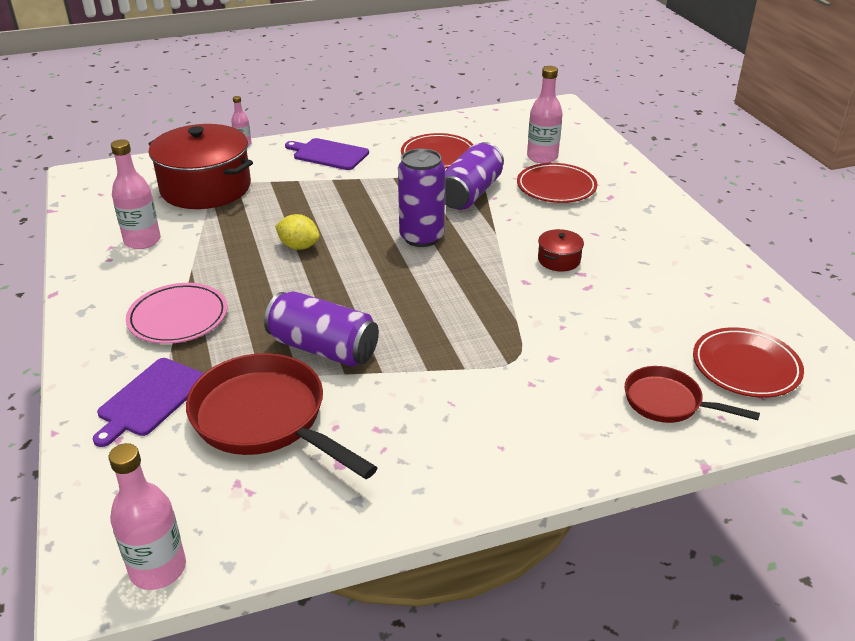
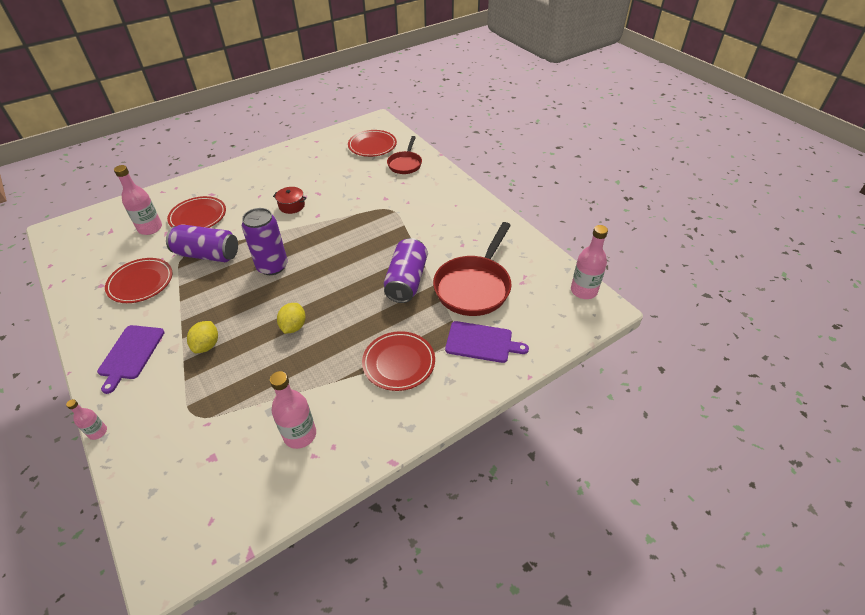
camera: 105 degrees left, 10 degrees up
pink plate [126,283,227,344] -> red plate [362,331,435,391]
red pot [149,124,253,209] -> none
none -> yellow lemon [187,321,218,353]

